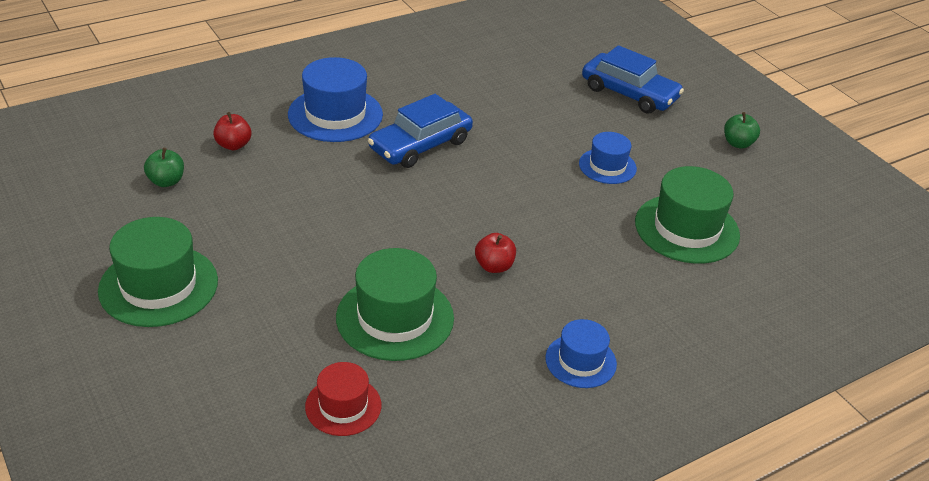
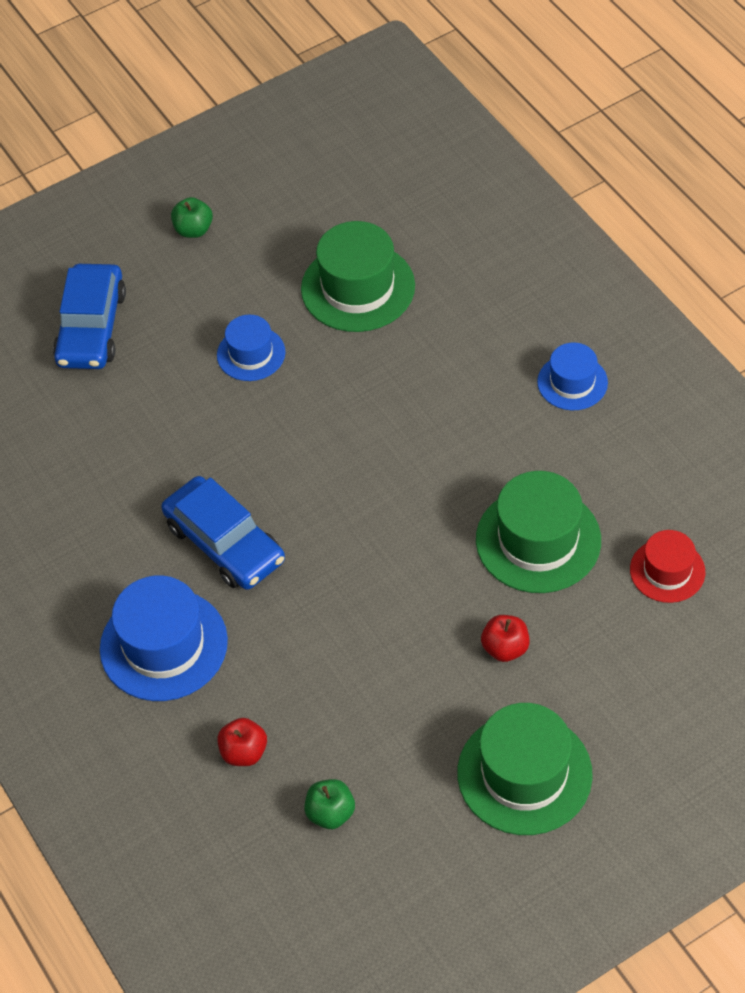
camera: 85 degrees left, 15 degrees up
red apple [475,233,516,273] -> red apple moved to [481,615,530,662]
blue car [582,45,684,114] -> blue car turned 150 degrees clockwise [53,264,126,369]

